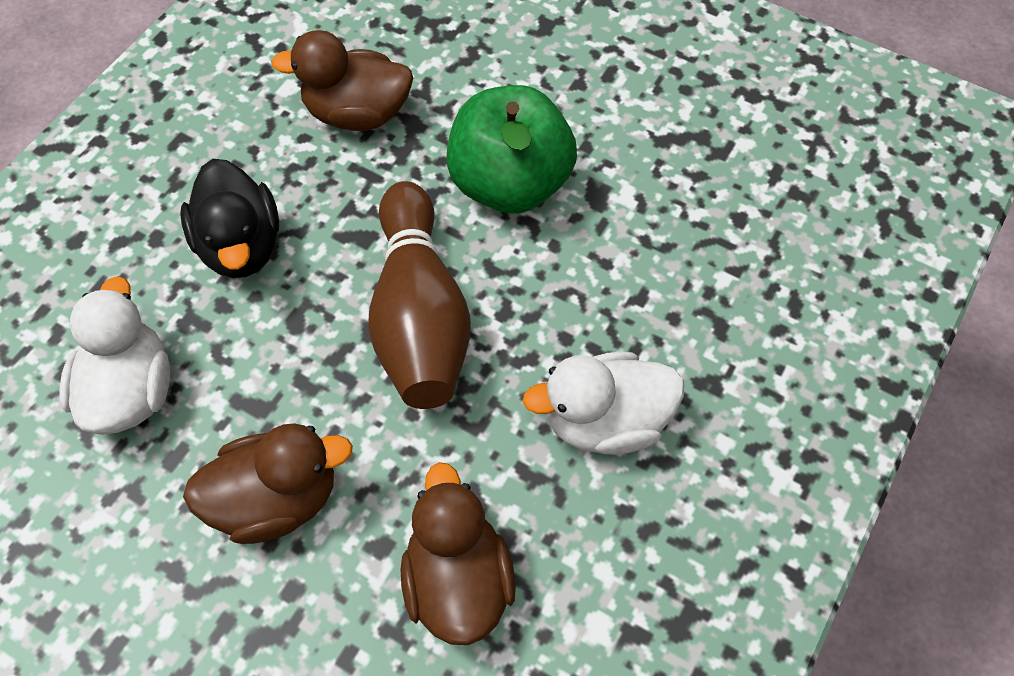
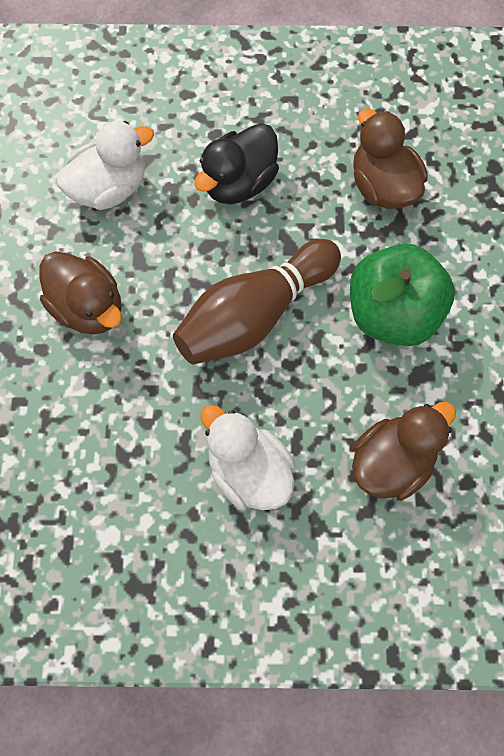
camera: 60 degrees right, 10 degrees up
brown duck [400,462,516,645] -> brown duck moved to [352,402,456,501]

